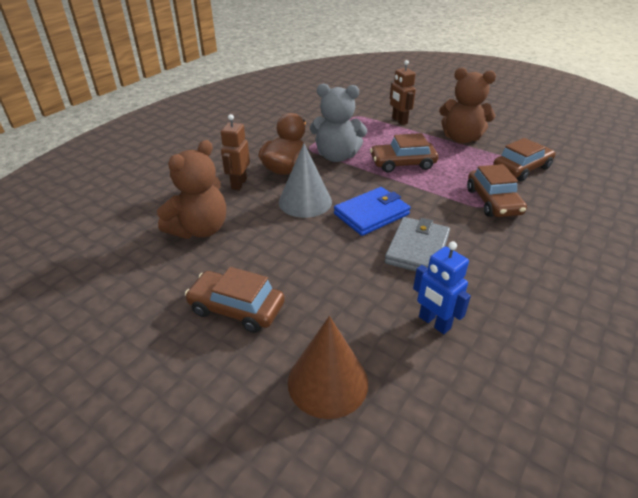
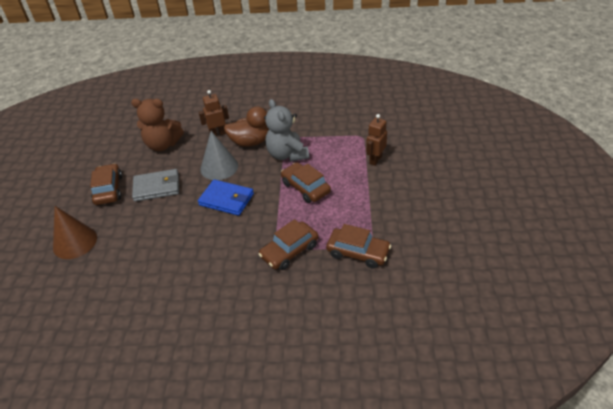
camera: 60 degrees right, 5 degrees up
grey wallet [385,217,450,272] -> grey wallet moved to [132,169,179,202]
blue robot [413,241,471,334] -> none
brown teddy bear [439,68,496,144] -> none

